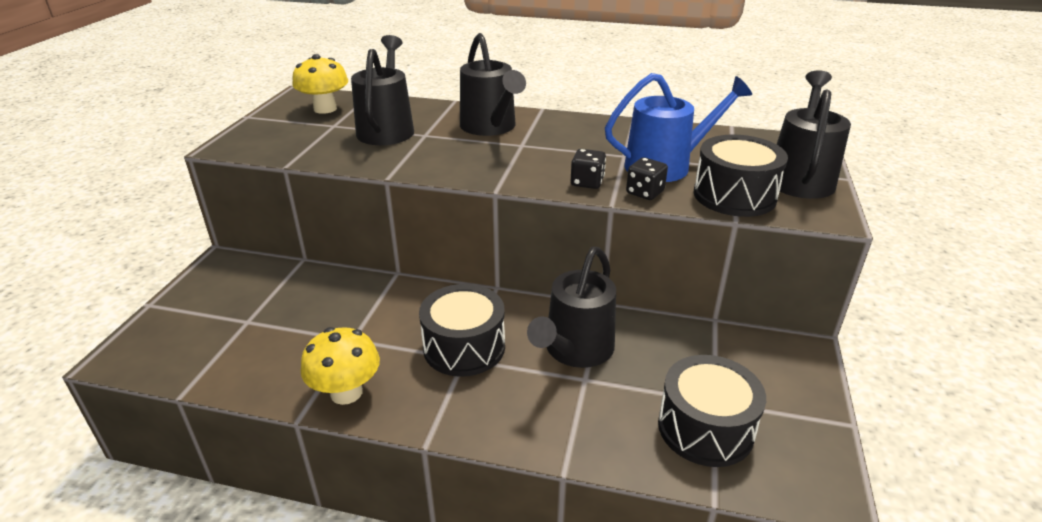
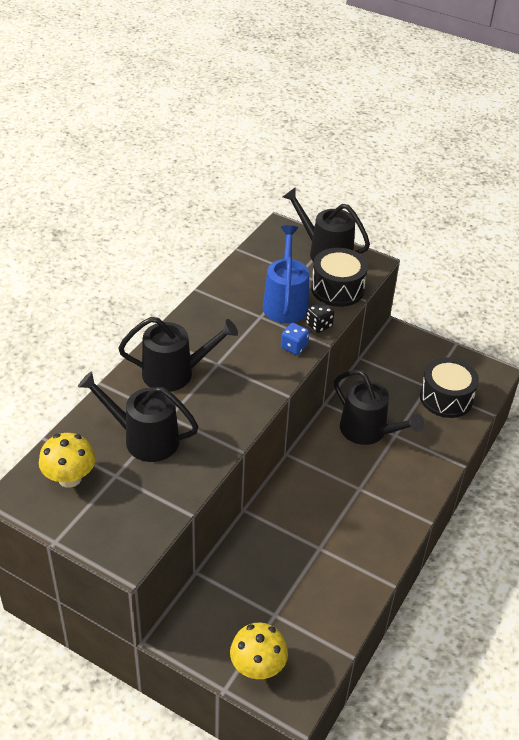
camera: 75 degrees left, 10 degrees up
yellow mushroom [301,327,380,405] -> yellow mushroom moved to [230,623,288,679]
black drum [419,284,505,377] -> none
black dice [571,149,606,189] -> blue dice [281,323,309,355]

